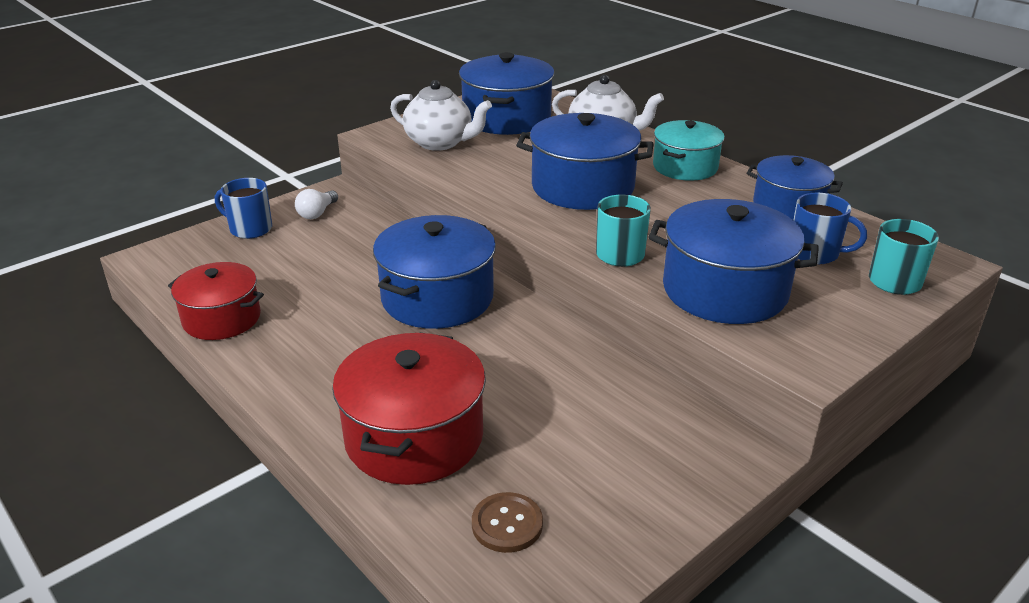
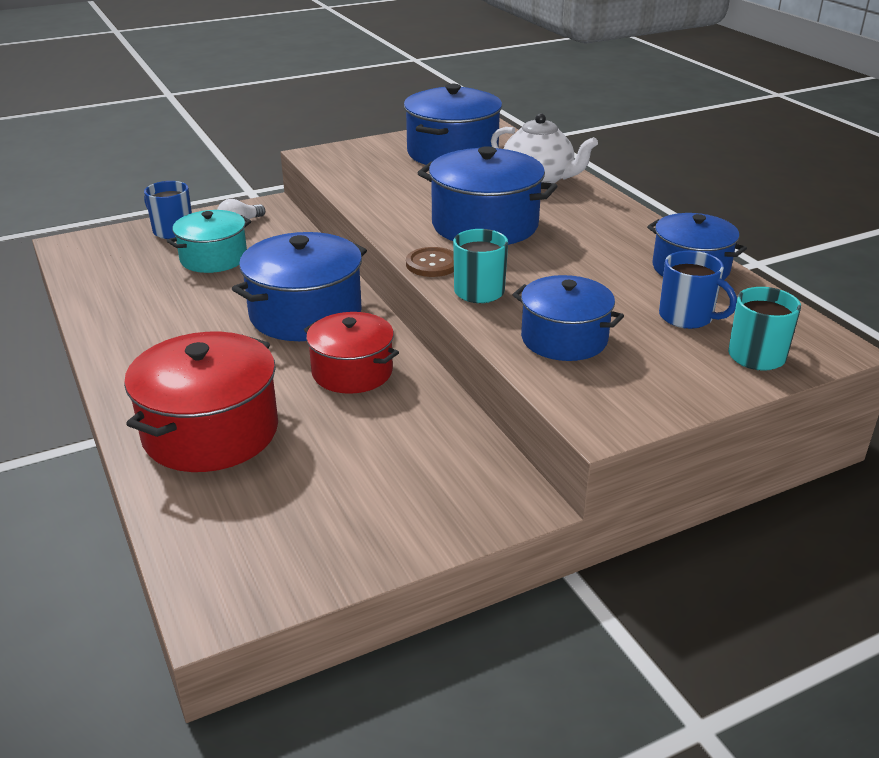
camera: 15 degrees right, 0 degrees up
red pot [168,262,264,340] -> red pot moved to [304,312,399,394]
white teapot [390,80,492,151] -> none
brown button [472,492,543,553] -> brown button moved to [406,247,454,277]
blue pot [648,199,819,324] -> blue pot [513,275,624,361], size x0.66
turquoise pot [653,120,725,181] -> turquoise pot moved to [167,210,251,273]

